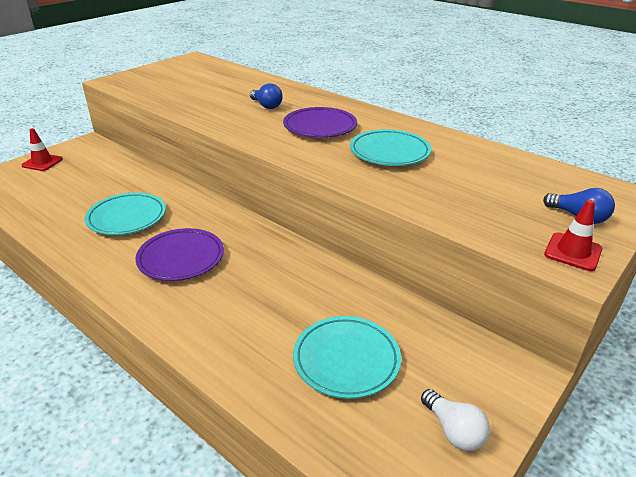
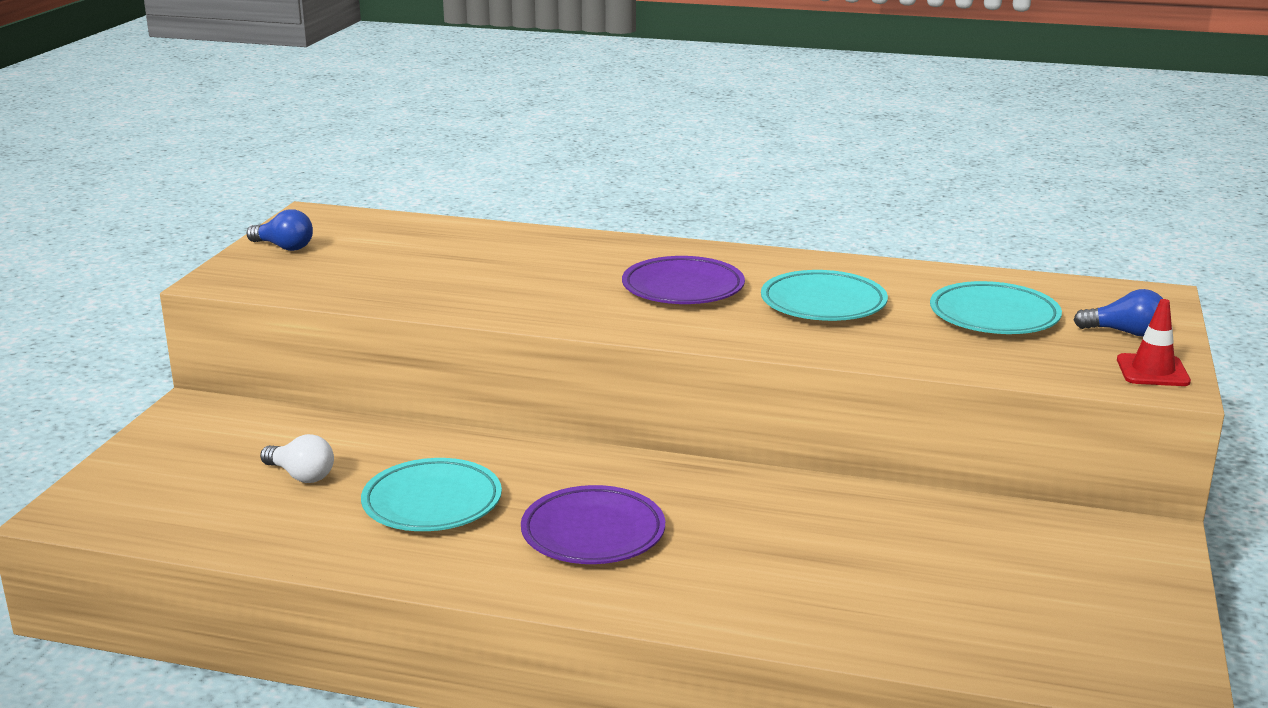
camera: 25 degrees left, 10 degrees down
red traffic cone [22,128,63,171] -> none
blue light bulb [250,83,283,109] -> blue light bulb moved to [247,209,313,251]
turquoise plate [293,316,401,399] -> turquoise plate moved to [930,281,1062,334]
white light bulb [421,389,490,451] -> white light bulb moved to [260,434,334,483]

